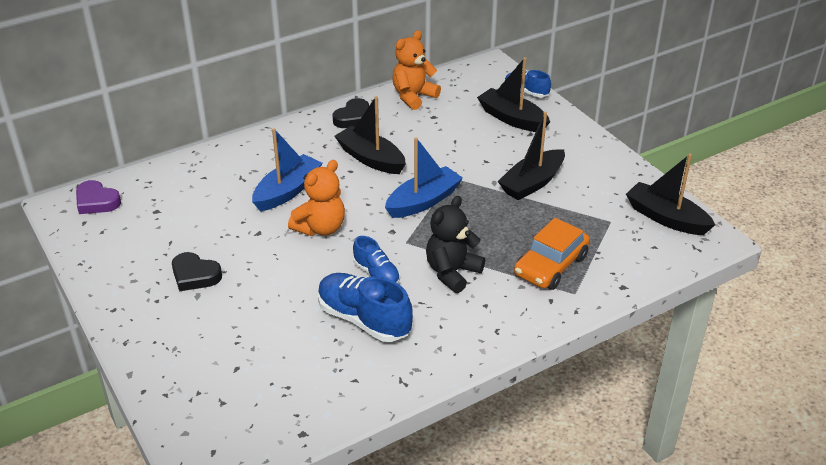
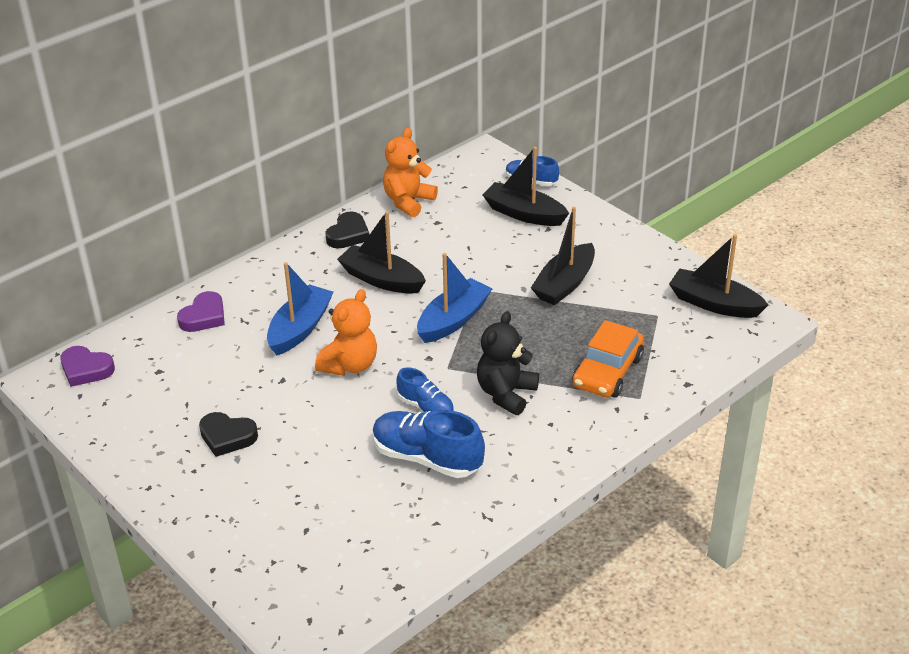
camera: 10 degrees left, 0 degrees up
none -> purple heart [177,291,225,332]

